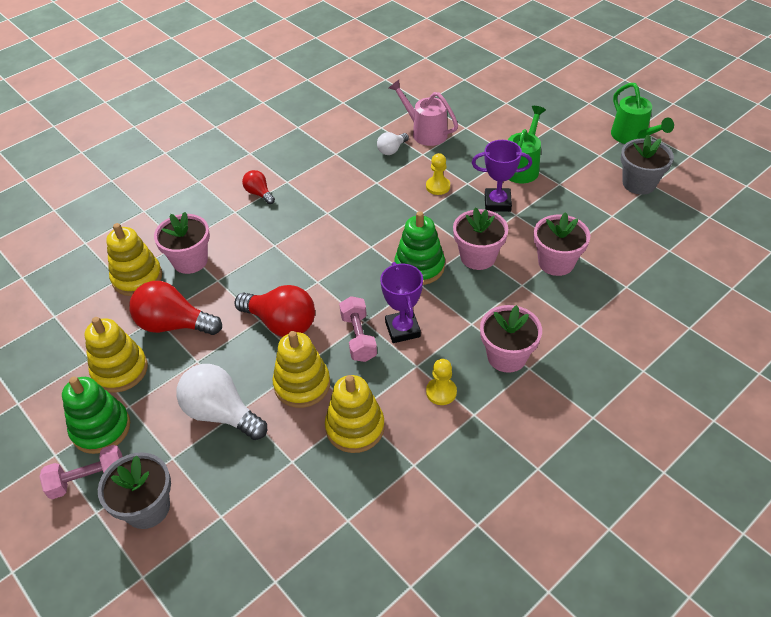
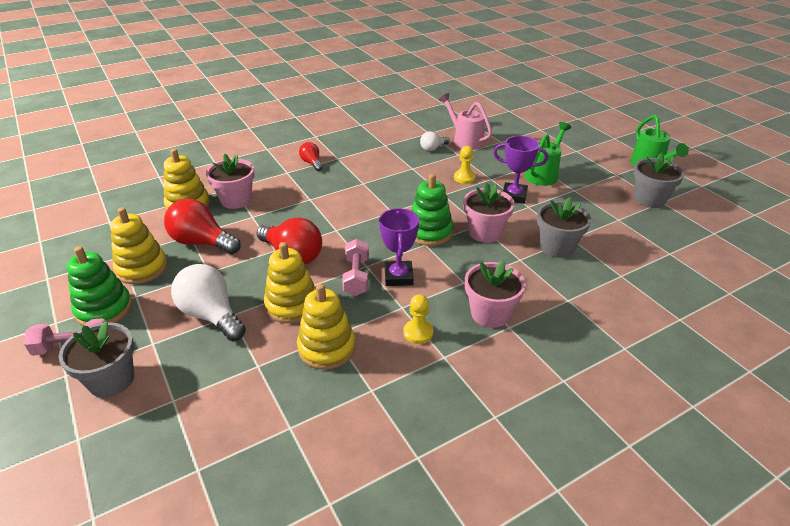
camera: 10 degrees right, 10 degrees down
pink flower pot [534,212,590,276] -> grey flower pot [537,197,591,258]

